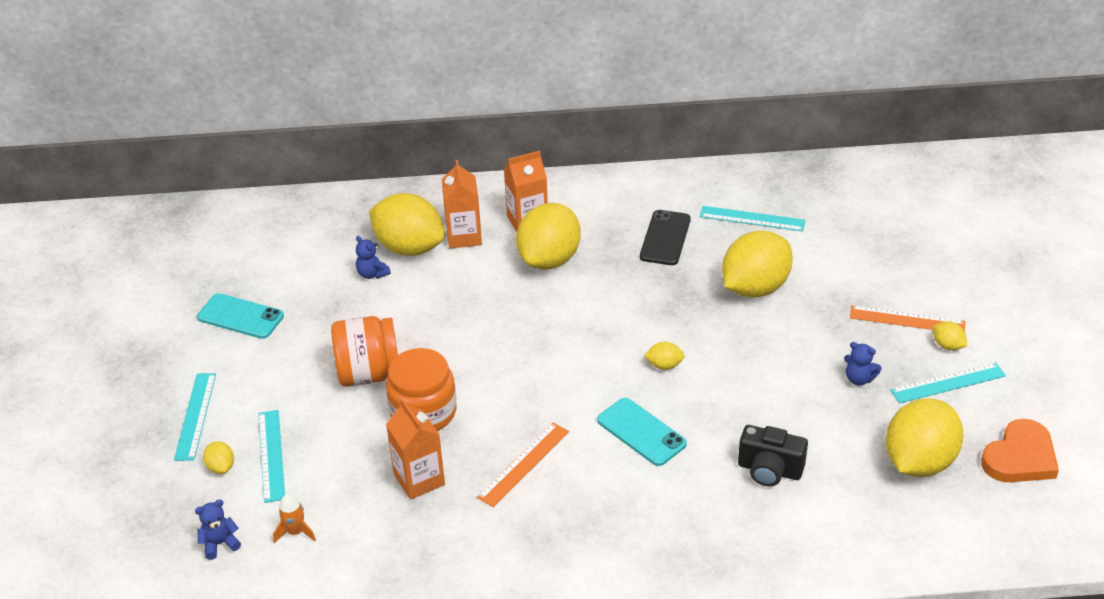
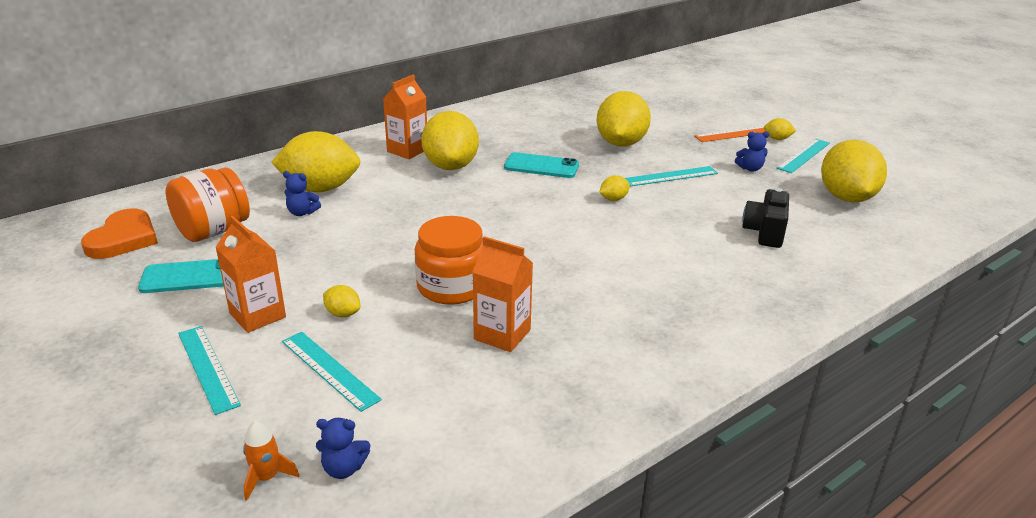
camera: 35 degrees left, 10 degrees down
blue teddy bear [195,499,241,560] -> blue teddy bear turned 120 degrees counterclockwise [316,418,370,479]
yellow lemon [203,441,234,474] -> yellow lemon moved to [323,285,361,317]
orange rocket [273,494,316,543] -> orange rocket moved to [243,421,299,501]
orange jar [331,316,398,387] -> orange jar moved to [166,167,250,242]
orange carton [442,160,482,249] -> orange carton moved to [215,216,286,333]
orange ruler [477,423,569,507] -> none
turquoise phone [597,398,687,466] -> turquoise phone moved to [504,152,579,178]
black phone [640,210,691,265] -> none
turquoise ruler [700,206,806,231] -> turquoise ruler moved to [625,166,718,187]
black camera [738,425,808,486] -> black camera turned 120 degrees clockwise [742,188,789,248]
orange heart [981,419,1059,482] -> orange heart moved to [81,208,158,259]

